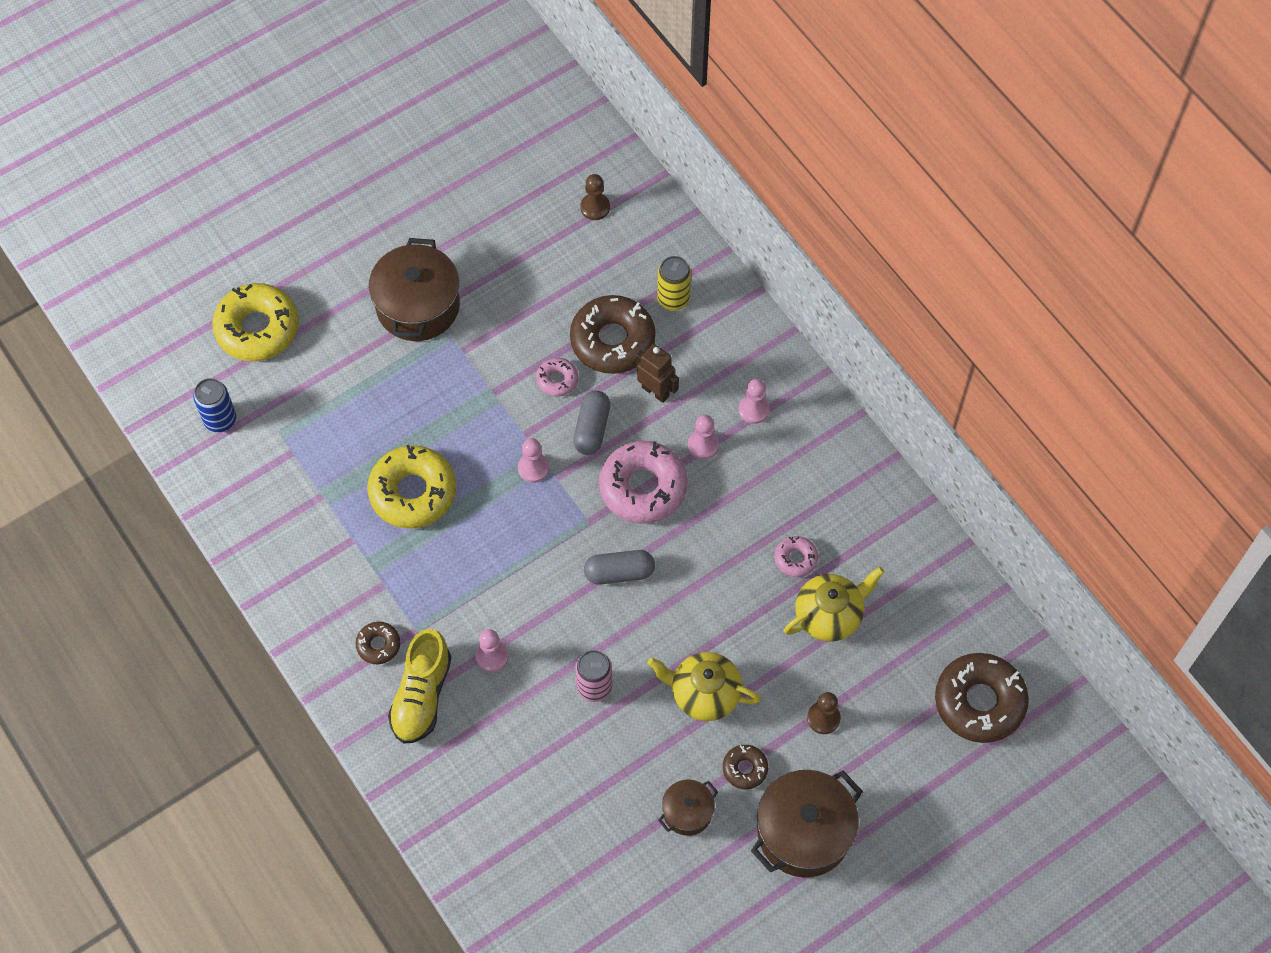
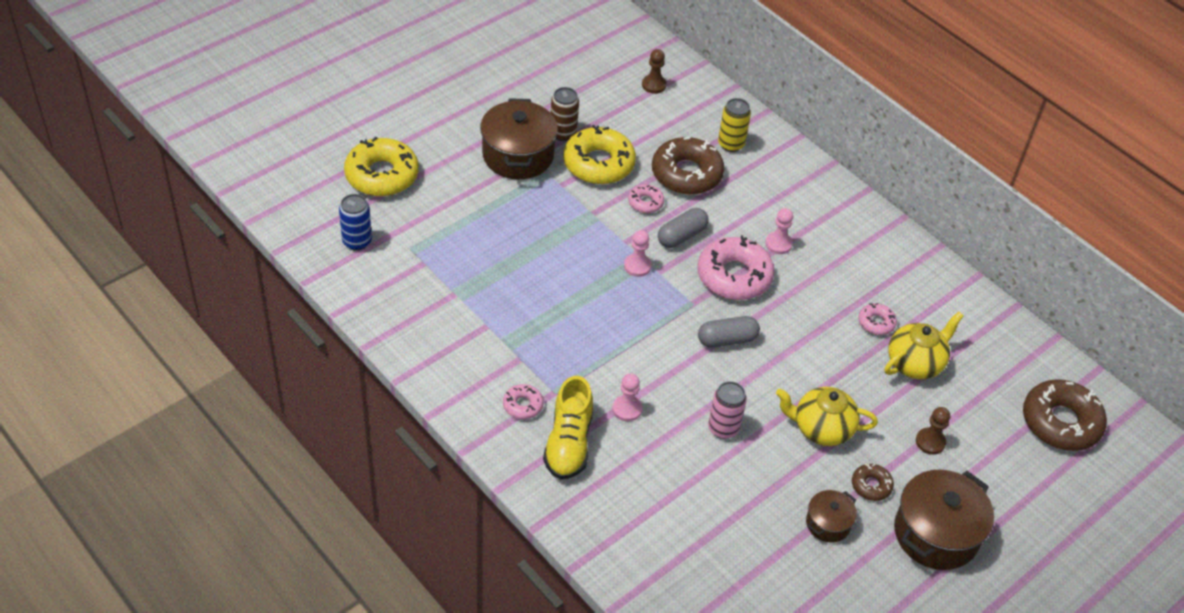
camera: 10 degrees left, 15 degrees down
brown donut [355,622,400,664] -> pink donut [503,384,544,419]
yellow donut [367,445,456,529] -> yellow donut moved to [563,125,636,184]
grey capsule [573,391,610,455] -> grey capsule turned 45 degrees clockwise [658,208,709,248]
brown robot [636,344,679,403] -> none
pink pawn [739,379,770,424] -> none
none -> brown can [551,87,579,141]

